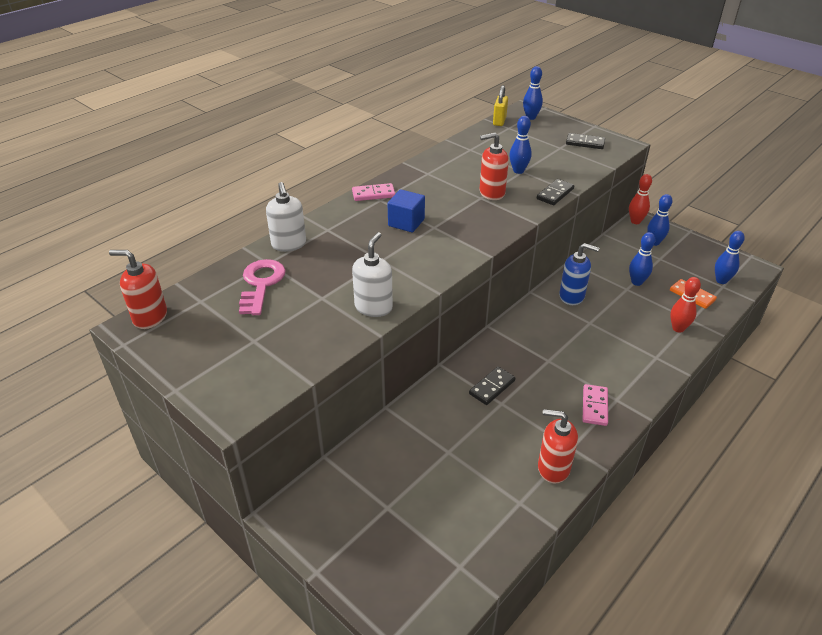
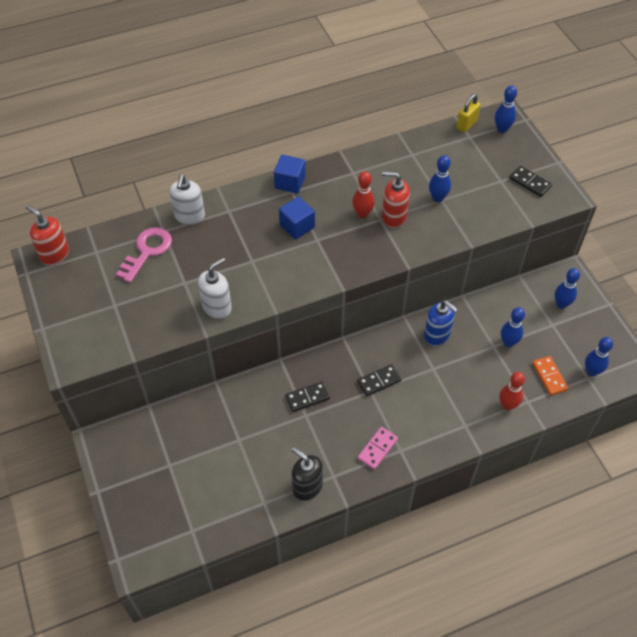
camera: 25 degrees right, 15 degrees up
pink domino [352,183,395,201] -> blue cube [274,155,305,194]
black domino [537,179,574,205] -> black domino moved to [357,364,402,396]
red soap dispenser [538,409,578,483] -> black soap dispenser [292,447,323,501]
red bowling pin [629,174,652,224] -> red bowling pin moved to [352,171,375,218]

